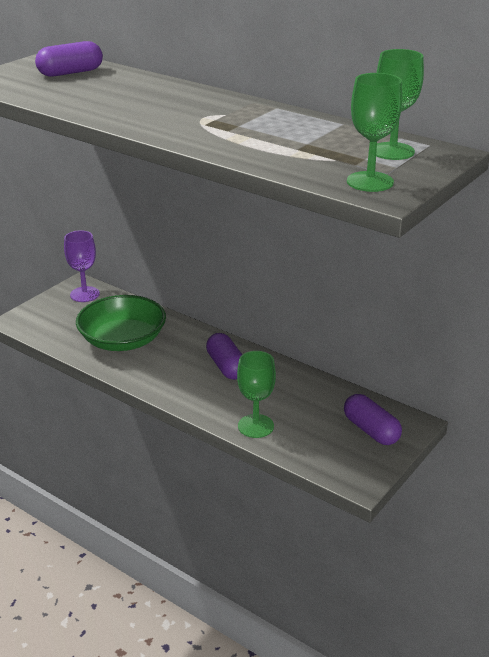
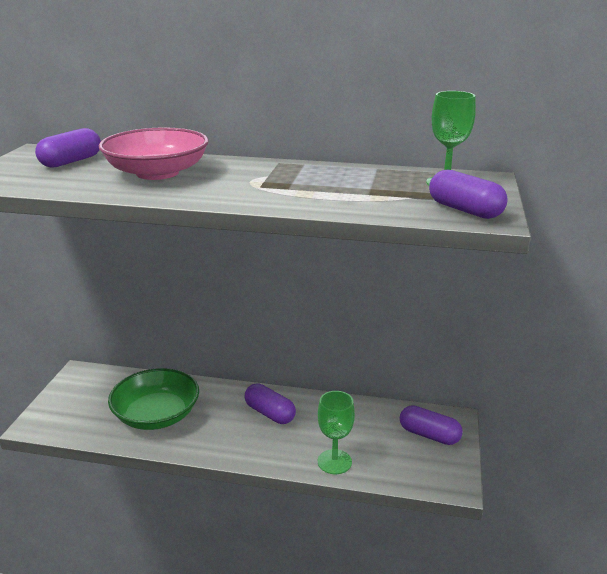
camera: 25 degrees left, 5 degrees down
purple goblet [64,230,100,302] -> none
green goblet [347,73,402,192] -> purple capsule [429,170,508,219]
none -> pink bowl [99,127,208,180]

